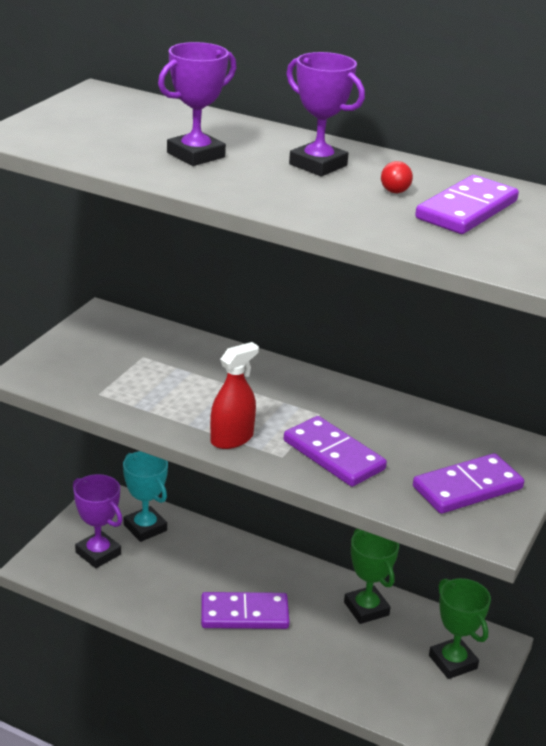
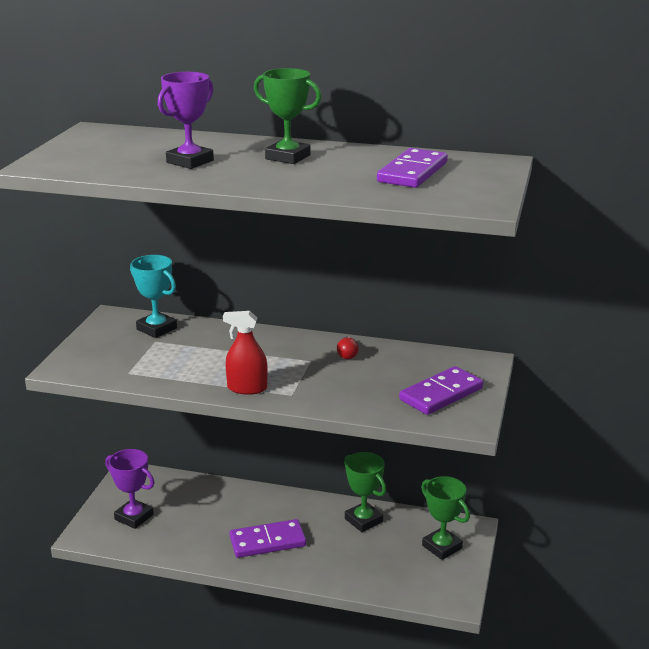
camera: 10 degrees left, 5 degrees down
turquoise trophy [123,451,168,542] -> turquoise trophy moved to [130,255,177,338]
red spray bottle [210,342,259,449] -> red spray bottle turned 120 degrees counterclockwise [223,311,268,395]
purple domino [284,416,387,487] -> none
purple trophy [286,52,365,176] -> green trophy [254,68,321,164]
red light bulb [381,161,413,193] -> red light bulb moved to [337,336,359,359]

